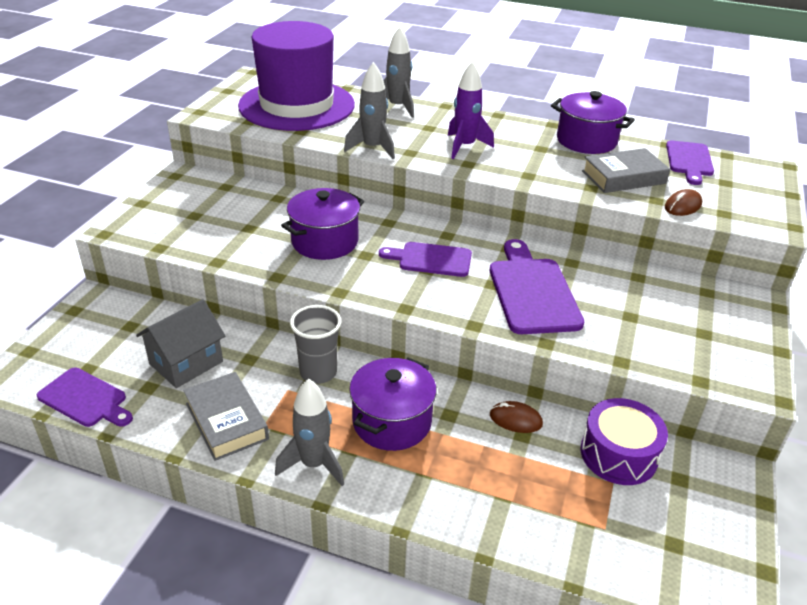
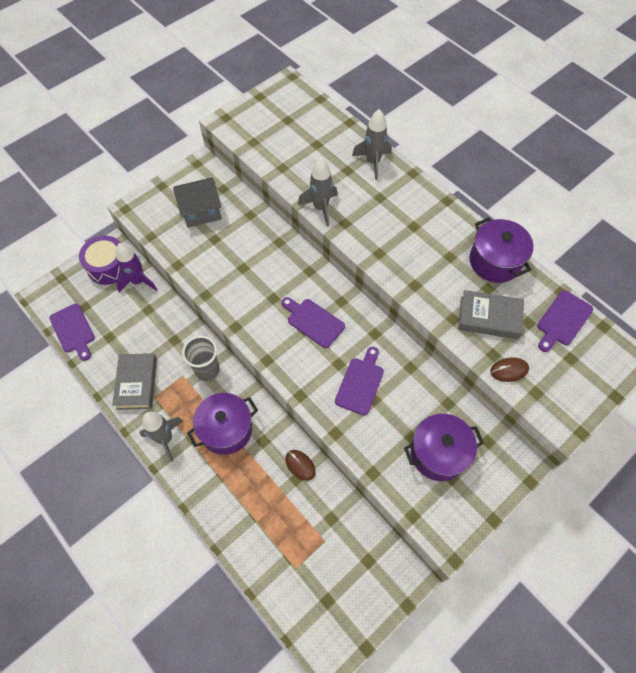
camera: 30 degrees right, 25 degrees up
grey house [136,299,225,388] -> grey house moved to [173,178,222,228]
purple hat [238,21,355,131] -> none
purple pot [281,188,364,260] -> purple pot moved to [404,414,484,481]
purple rocket [448,61,494,159] -> purple rocket moved to [116,243,157,292]
purple cutting board [490,239,584,334] -> purple cutting board [335,347,384,415], size x0.65
purple drum [581,398,668,485] -> purple drum moved to [79,235,122,285]

